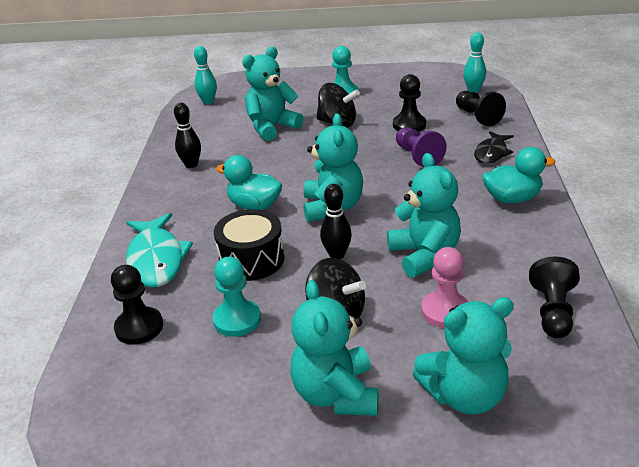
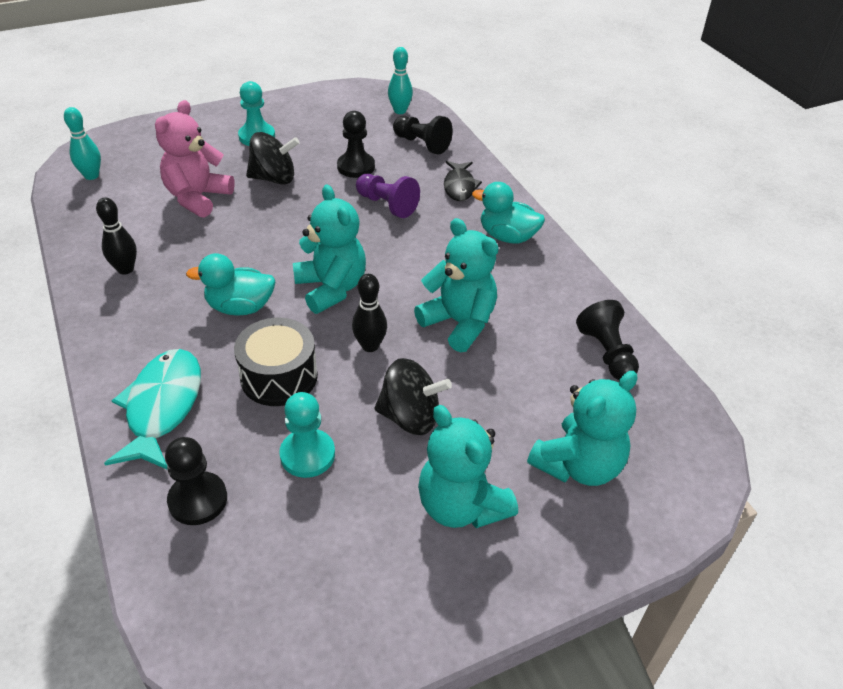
camera: 30 degrees left, 10 degrees up
turquoise fish [126,213,193,287] -> turquoise fish turned 135 degrees counterclockwise [104,349,201,470]
turquoise teddy bear [242,47,304,141] -> pink teddy bear [155,100,235,218]
pink pawn [421,247,469,328] -> none
turquoise duck [482,147,556,204] -> turquoise duck turned 120 degrees counterclockwise [472,182,545,244]

